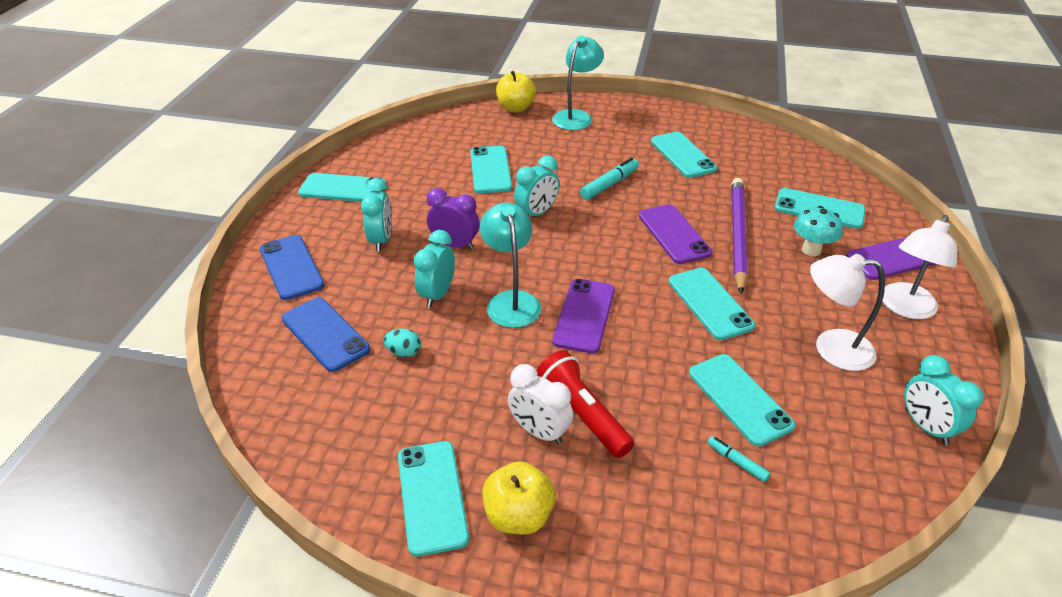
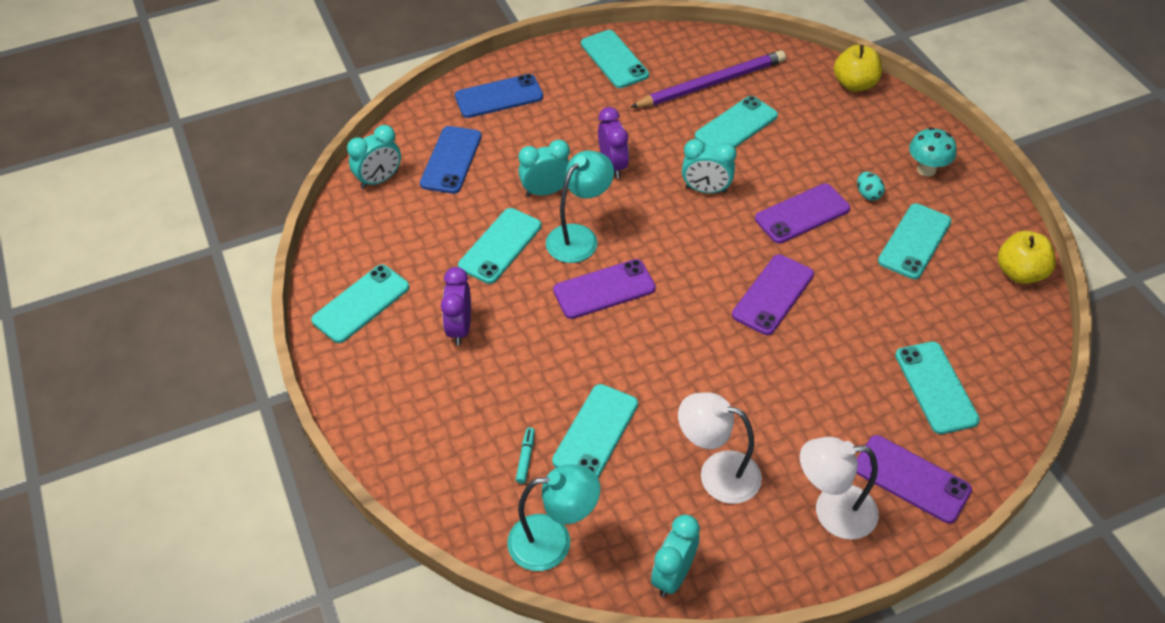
camera: 55 degrees right, 10 degrees up
blue phone [260,235,324,300] -> blue phone turned 45 degrees clockwise [455,74,543,118]
turquoise clock [361,178,392,251] -> turquoise clock moved to [347,125,401,189]
turquoise egg [383,329,421,357] -> turquoise egg moved to [857,172,885,201]
yellow apple [482,461,556,535] -> yellow apple moved to [998,231,1056,284]
white clock [508,364,573,445] -> purple clock [441,267,471,345]
red flashlight [536,350,634,458] -> none
turquoise lamp [552,36,604,130] -> turquoise lamp moved to [507,464,600,571]
turquoise marker [580,158,639,200] -> purple phone [755,183,850,244]
turquoise phone [669,268,755,340] -> turquoise phone moved to [458,208,541,284]
purple pencil [732,178,748,294] -> purple pencil moved to [630,50,786,108]
turquoise mushroom [794,206,843,256] -> turquoise mushroom moved to [909,127,956,177]
white lamp [810,254,885,371] -> white lamp turned 45 degrees counterclockwise [678,392,762,504]

